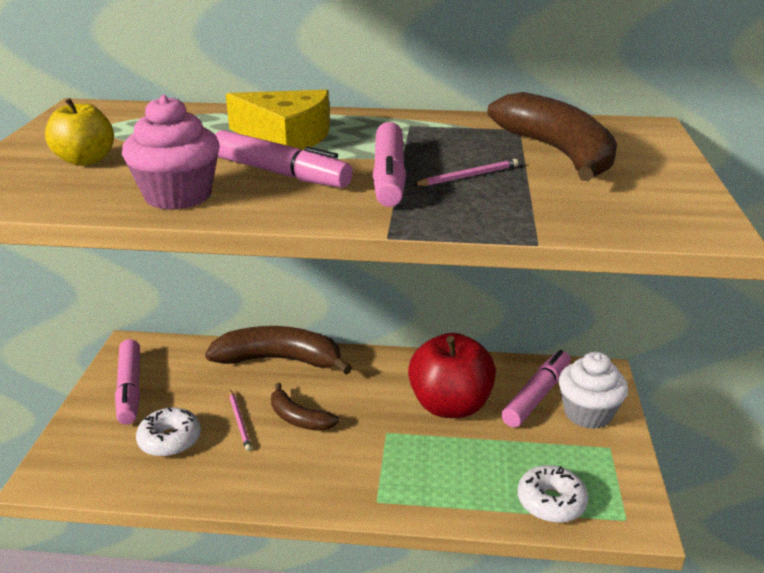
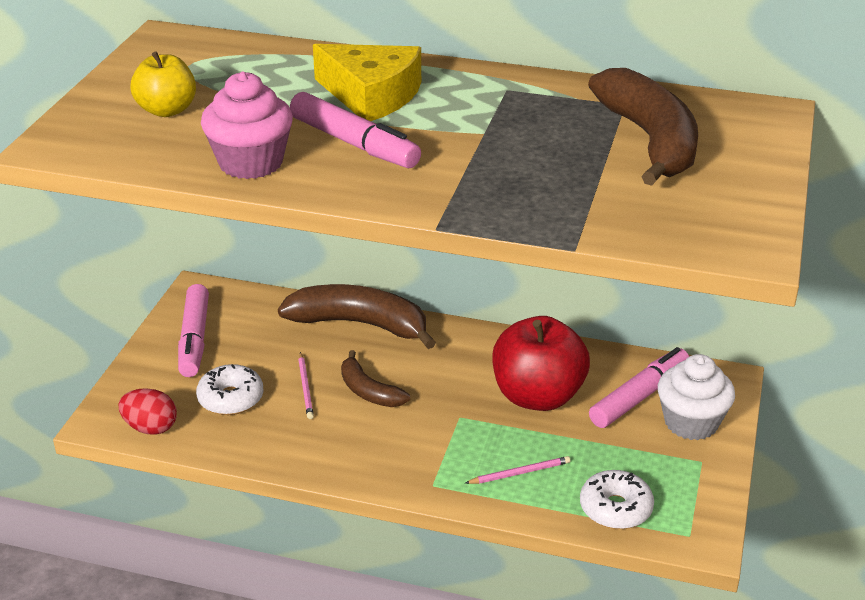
camera: 10 degrees right, 5 degrees up
pink marker [373,122,406,207] -> none
pink pencil [413,159,519,186] -> pink pencil moved to [465,456,570,484]
none -> red egg [119,388,177,435]

